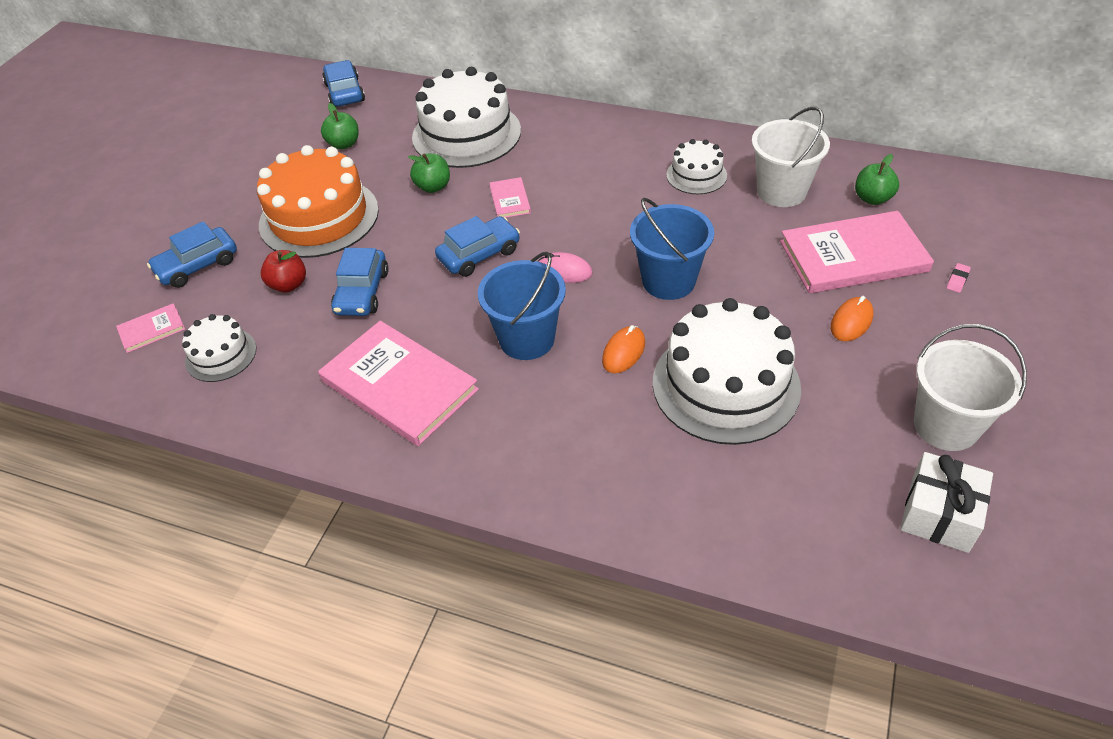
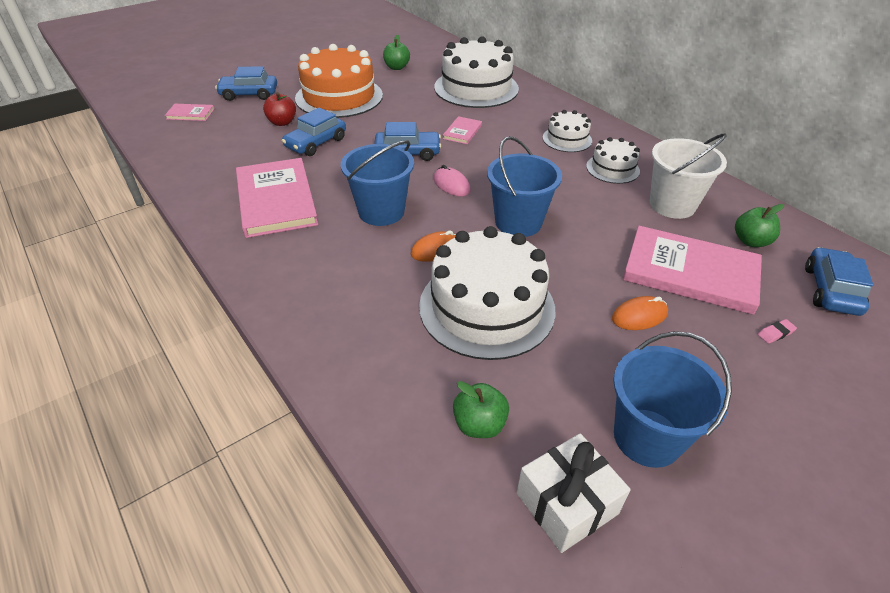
camera: 30 degrees right, 5 degrees down
white cake [182,314,256,382] -> white cake moved to [543,110,592,152]
blue car [322,60,365,107] -> blue car moved to [805,247,873,316]
green apple [408,154,450,193] -> green apple moved to [453,381,509,438]
white bucket [914,324,1027,451] -> blue bucket [613,331,732,468]

